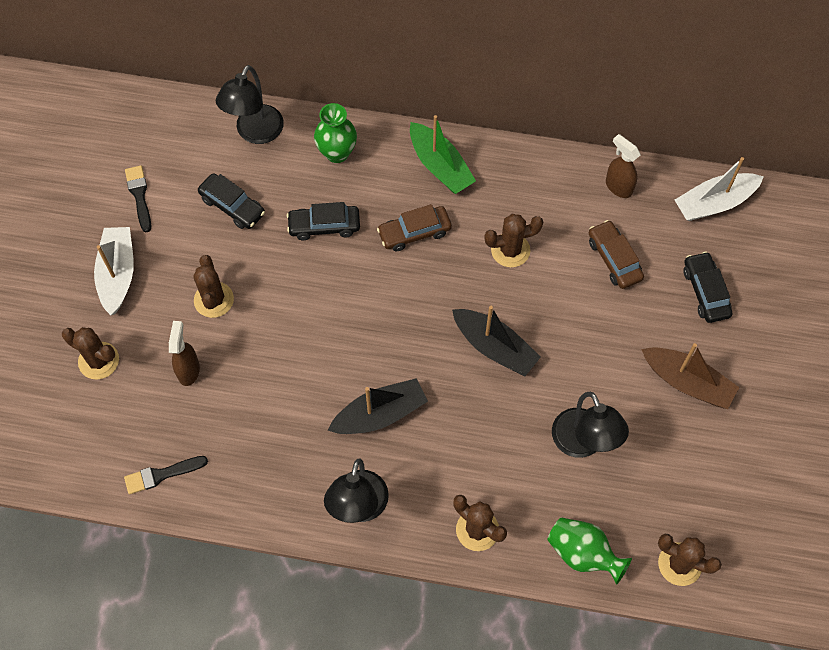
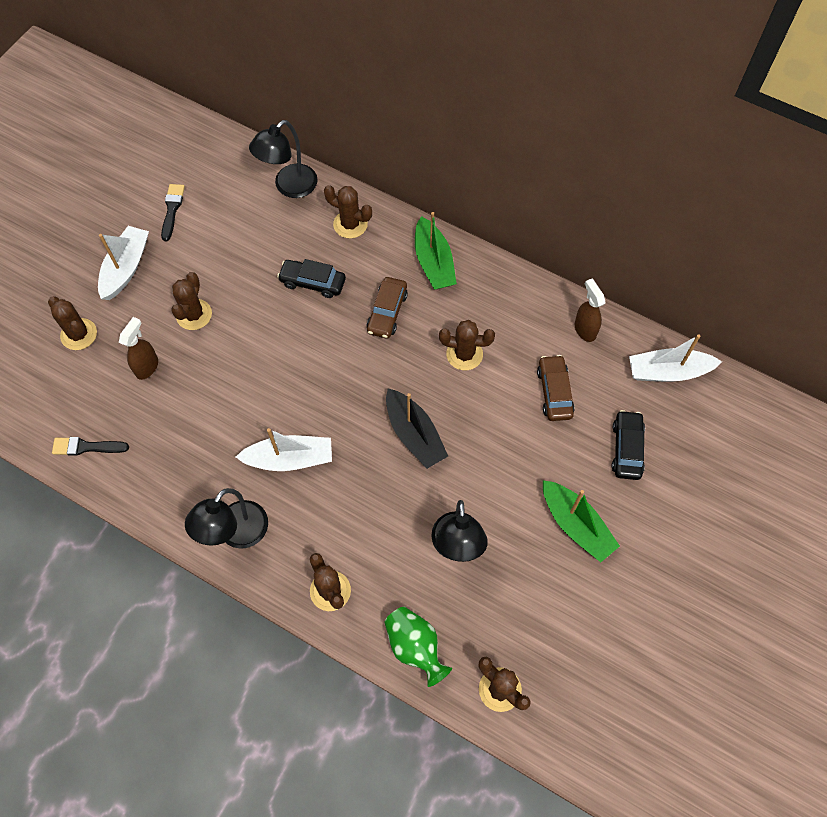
camera: 20 degrees right, 0 degrees up
black car [198,173,265,229] -> none
green vase [314,103,357,163] -> brown cactus [324,185,372,238]
black boat [328,378,428,434] -> white boat [236,428,332,471]
brown car [377,204,452,251] -> brown car turned 75 degrees counterclockwise [367,277,408,339]
brown boat [641,343,739,409] -> green boat [543,480,620,562]

